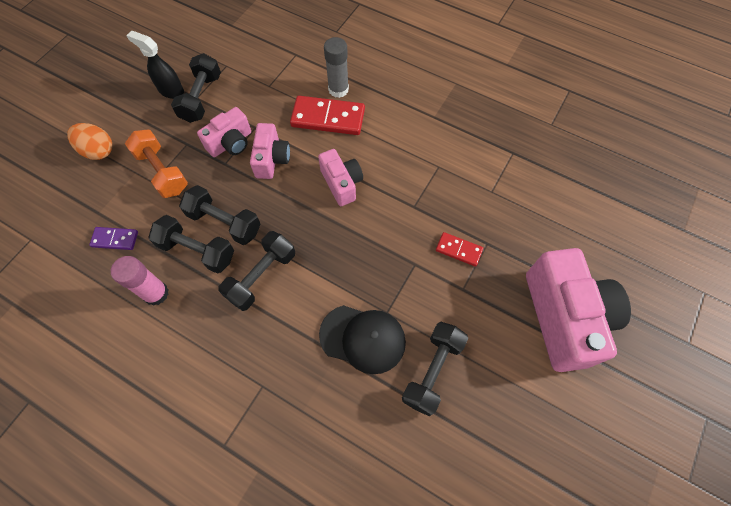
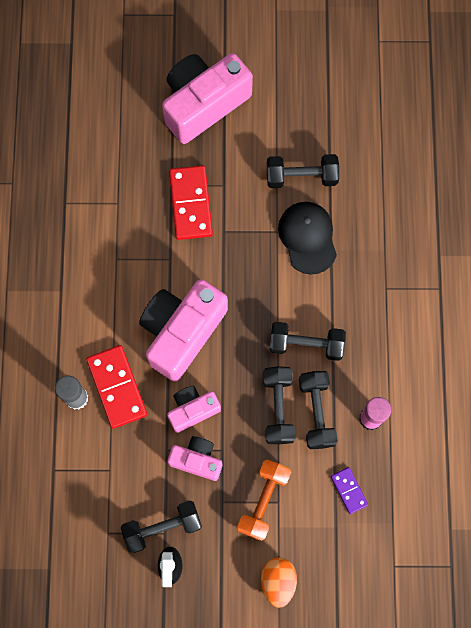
camera: 120 degrees left, 10 degrees up
pink camera [318,149,363,206] -> pink camera [139,279,228,382], size x1.86
red domino [436,232,483,266] -> red domino [169,165,213,240], size x1.84

